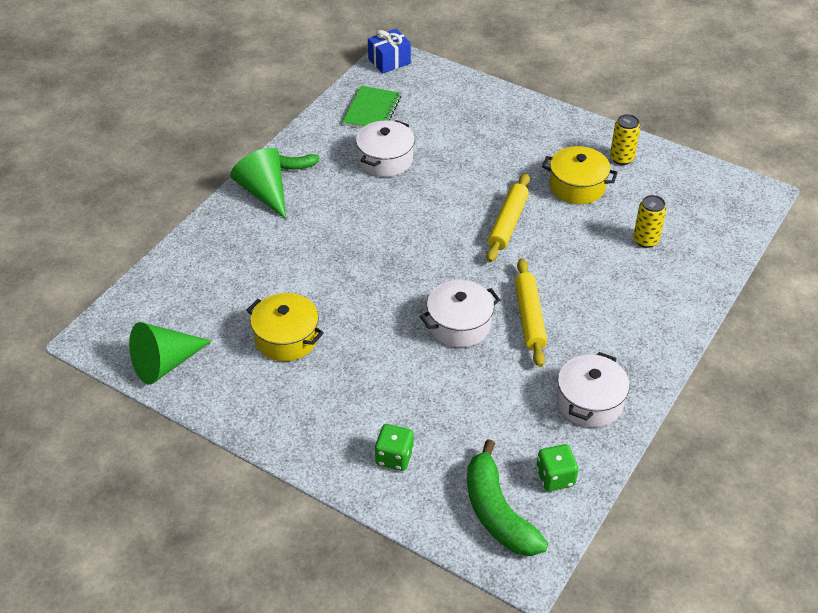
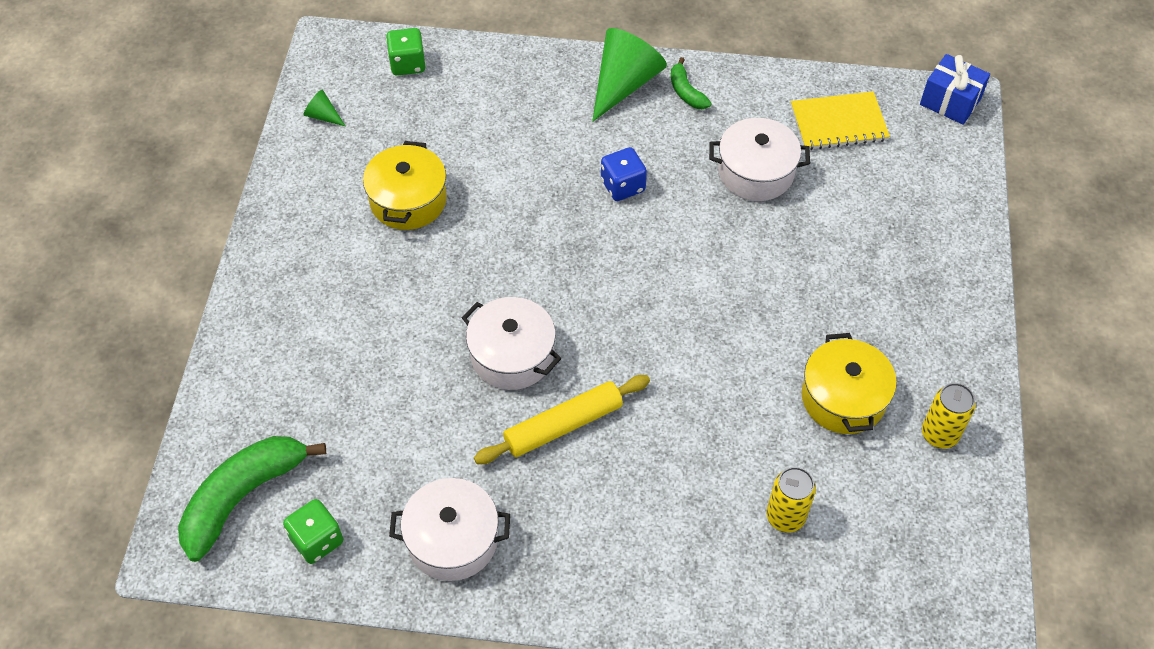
camera: 65 degrees right, 10 degrees up
green cone [129,322,212,385] -> green cone [303,89,346,127], size x0.46
green notebook [342,86,401,128] -> yellow notebook [791,91,890,150]
green dice [375,424,414,471] -> green dice moved to [386,28,426,76]
yellow rolling pin [486,173,530,262] -> none
none -> blue dice [601,147,647,201]

